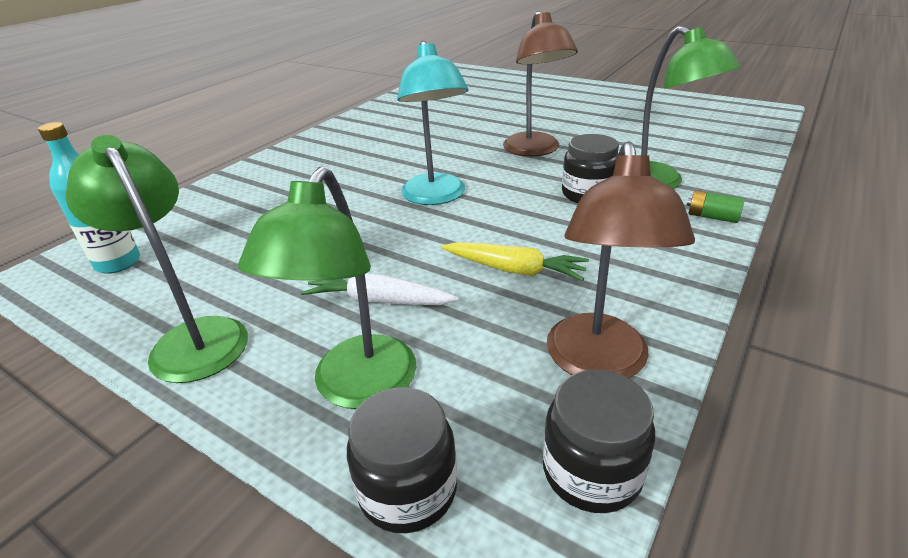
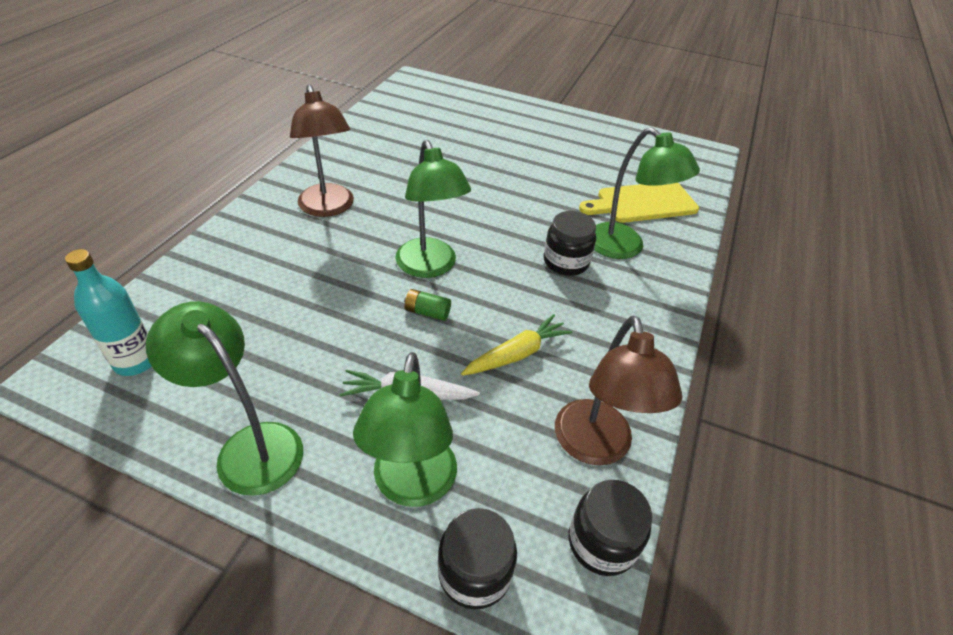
camera: 15 degrees left, 10 degrees up
turquoise lamp [397,41,468,205] -> green lamp [395,140,471,278]
yellow carrot [441,242,589,281] -> yellow carrot turned 45 degrees counterclockwise [461,314,572,376]
brown lamp [503,11,578,156] -> brown lamp moved to [290,84,354,217]
green battery [687,190,745,223] -> green battery moved to [404,289,451,321]
none -> yellow cutting board [579,183,699,223]

